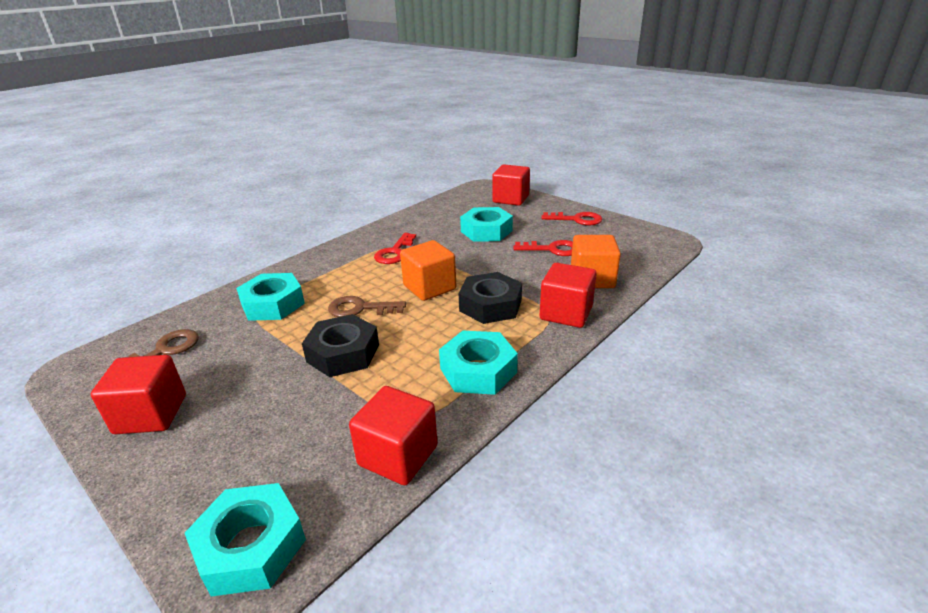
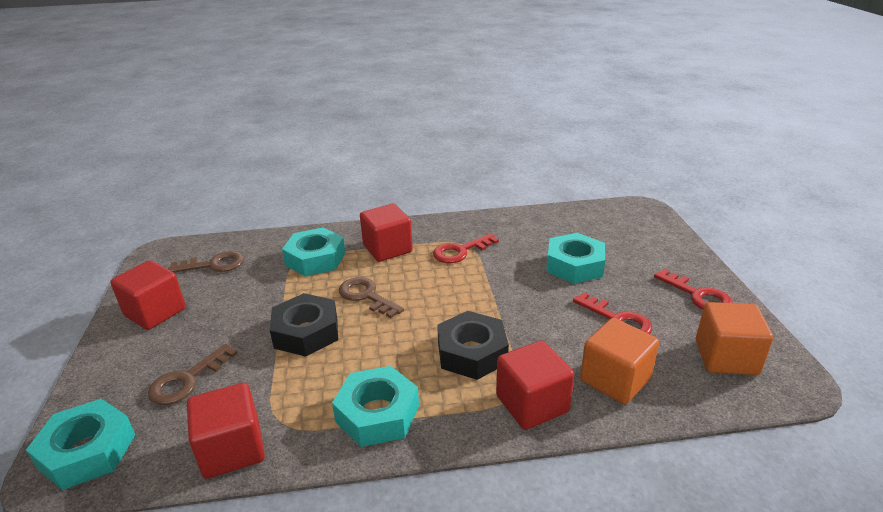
camera: 40 degrees right, 0 degrees up
orange cube [400,240,456,301] -> orange cube moved to [696,302,773,375]
red cube [492,165,530,206] -> red cube moved to [360,204,413,262]
none -> brown key [148,343,238,405]

